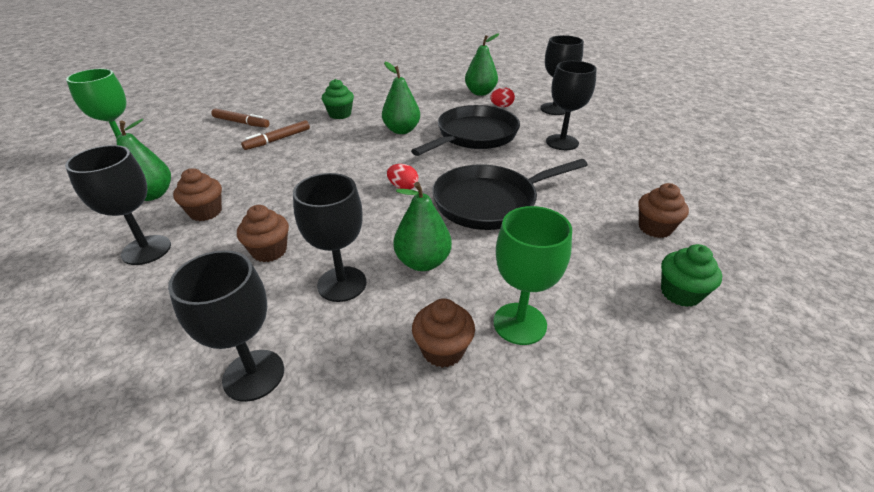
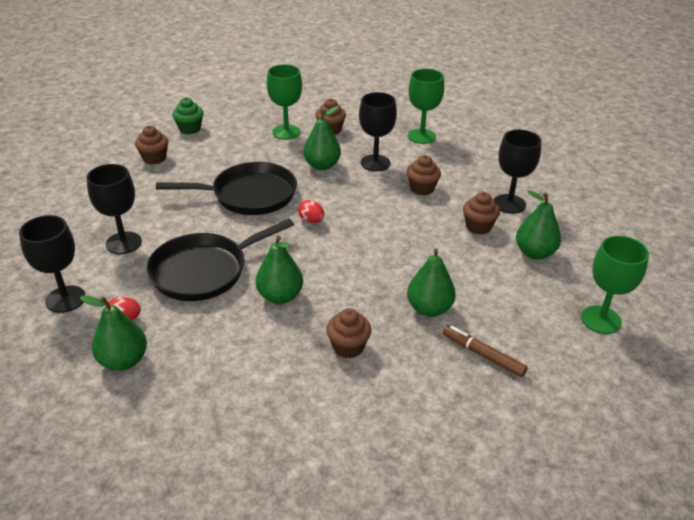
camera: 165 degrees left, 0 degrees up
black goblet [168,250,284,402] -> green goblet [408,69,444,144]
brown marker [241,120,310,150] -> green pear [407,248,456,317]
green cupcake [322,79,354,119] -> brown cupcake [326,308,371,358]

